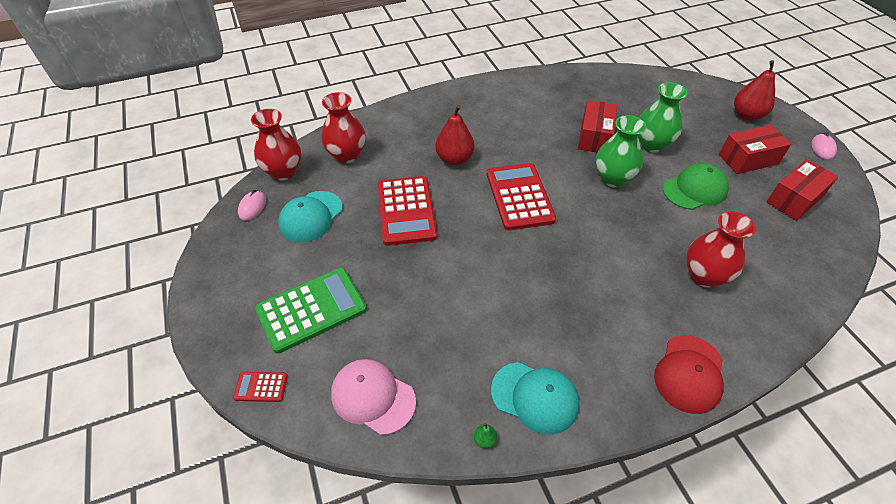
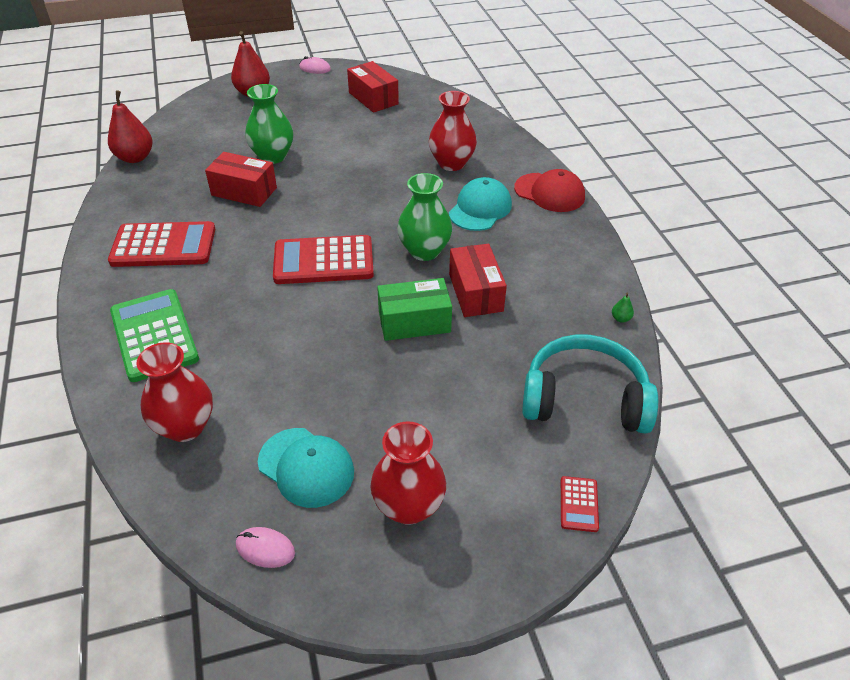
camera: 85 degrees left, 5 degrees down
red vase [251,109,301,181] -> red vase moved to [370,421,446,525]
green calculator [255,268,367,354] -> green calculator moved to [110,289,199,382]
pink cap [331,359,416,435] -> turquoise headphones [522,334,658,433]
red calculator [378,176,437,246] -> red calculator moved to [108,221,215,267]
red pear [435,105,475,165] -> red pear moved to [108,90,153,163]
turquoise cap [491,362,579,435] -> turquoise cap moved to [449,177,512,231]
green vase [595,115,646,187] -> green vase moved to [397,173,452,261]
green cap [663,163,729,210] -> none
red box [719,125,791,174] -> red box moved to [449,244,507,317]
none -> green box [377,278,452,341]

